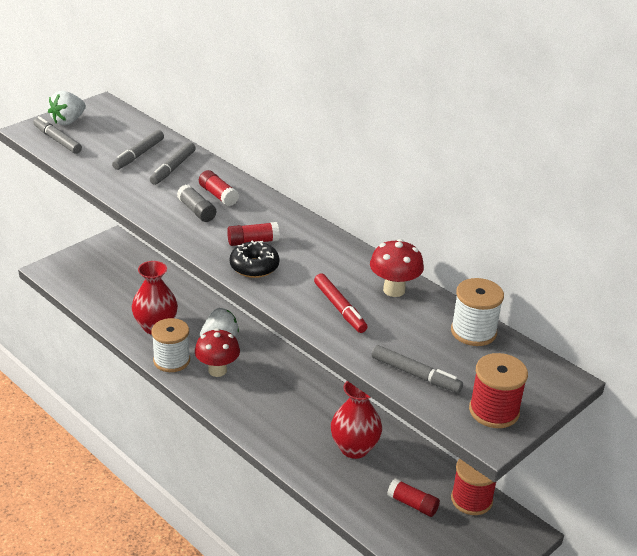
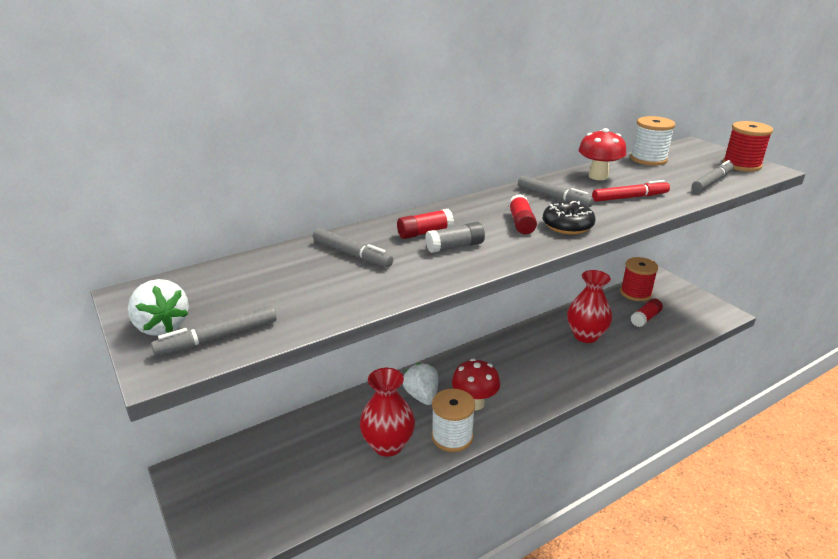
camera: 75 degrees left, 5 degrees down
grey marker [112,130,164,170] -> grey marker moved to [518,176,594,207]

